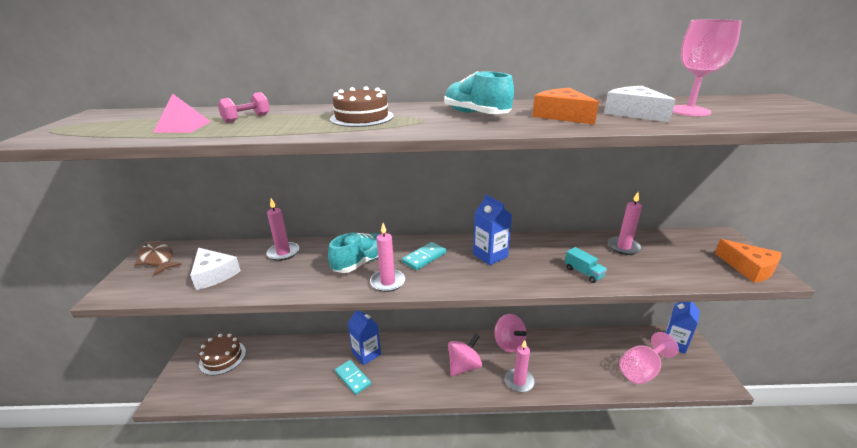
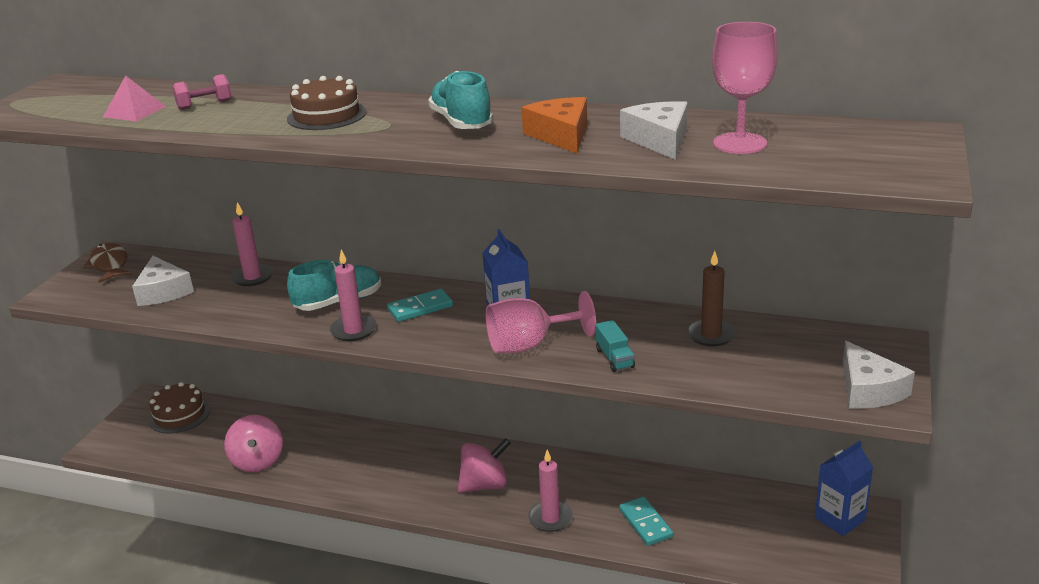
camera: 20 degrees right, 0 degrees up
turquoise domino [335,360,371,395] -> turquoise domino moved to [619,497,673,546]
blue carton [347,310,381,365] -> none
pink spinning top [494,314,527,353] -> pink spinning top moved to [224,415,283,472]
pink candle [608,192,642,255] -> brown candle [687,251,736,347]
pink goblet [619,332,679,384] -> pink goblet moved to [486,291,596,354]
orange cheese [715,239,781,283] -> white cheese [843,341,915,409]

